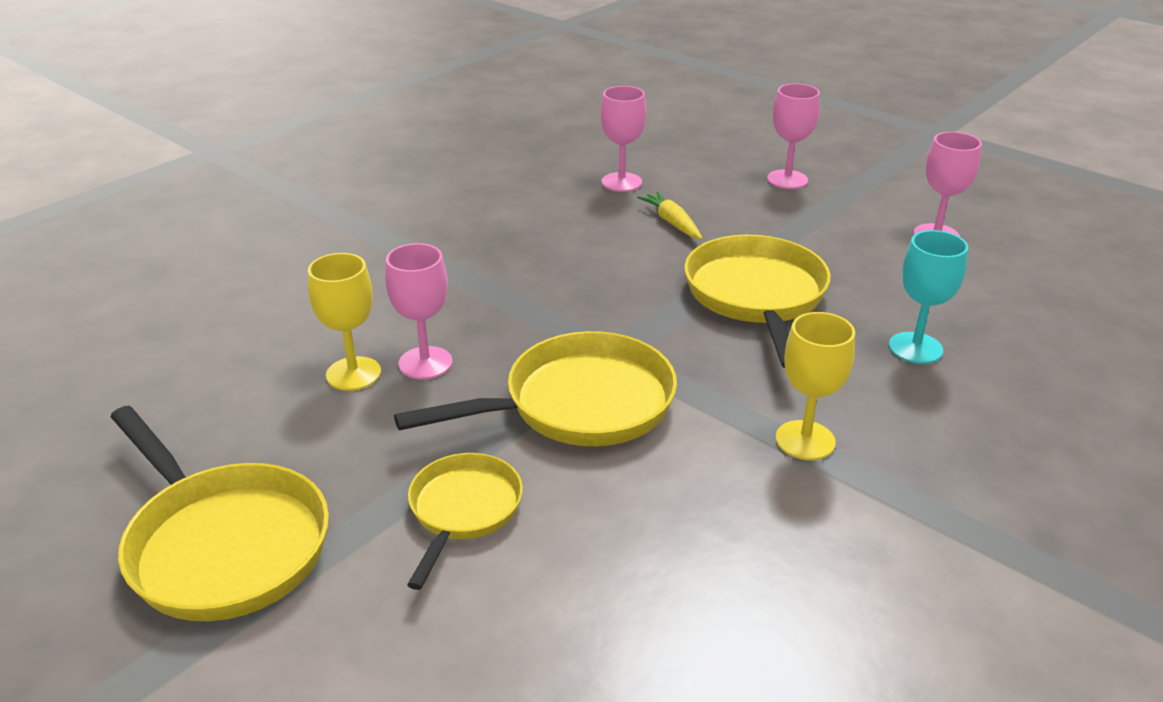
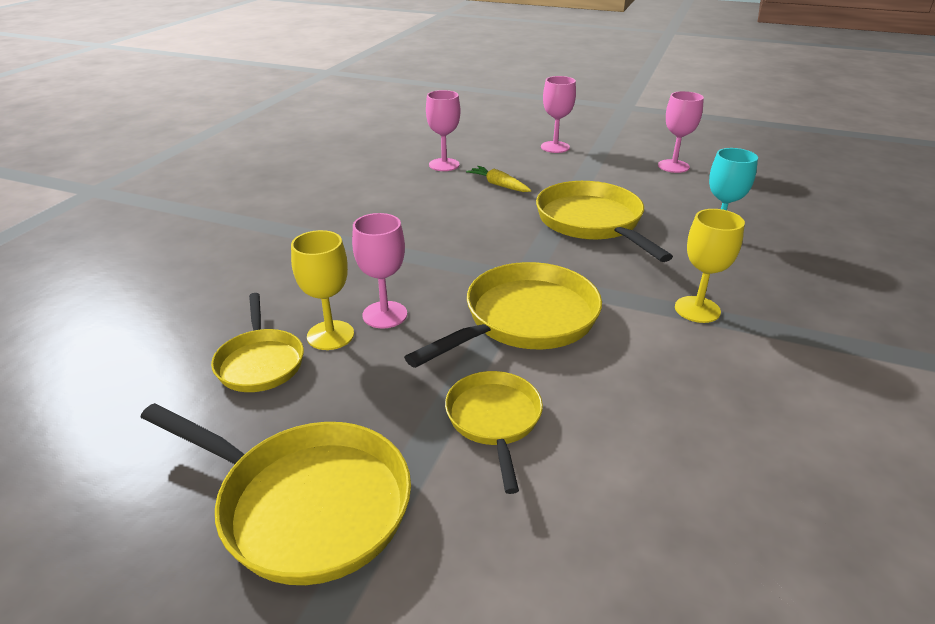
camera: 20 degrees left, 0 degrees up
none -> yellow pan [211,293,304,392]

